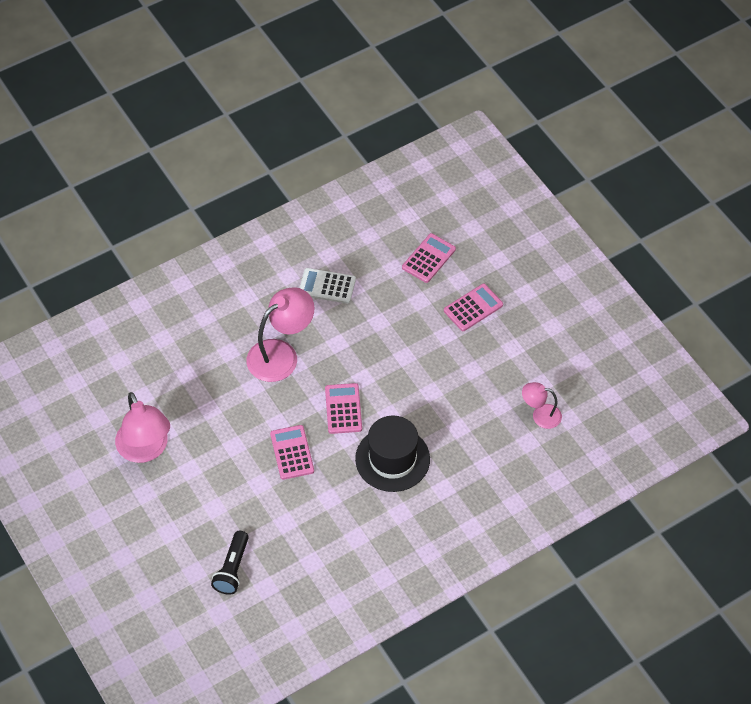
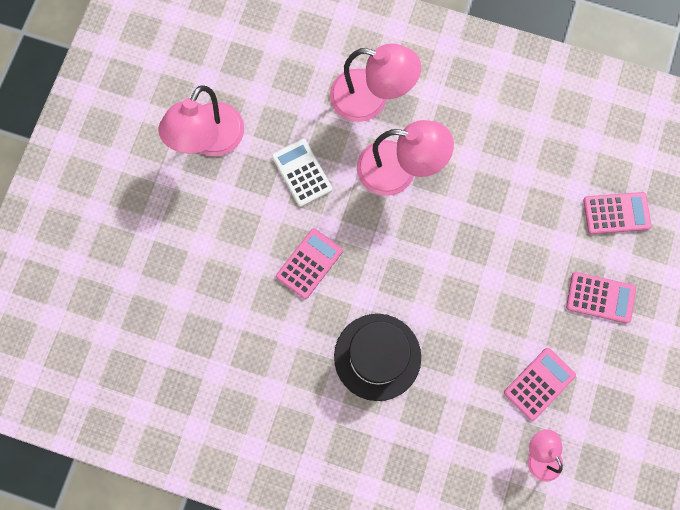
camera: 50 degrees right, 20 degrees up
black flashlight [211,531,249,595] -> none
white calculator [299,268,356,304] -> white calculator moved to [272,139,332,207]
pink calculator [325,383,362,434] -> pink calculator moved to [504,348,576,421]
none -> pink lamp [330,44,421,122]

